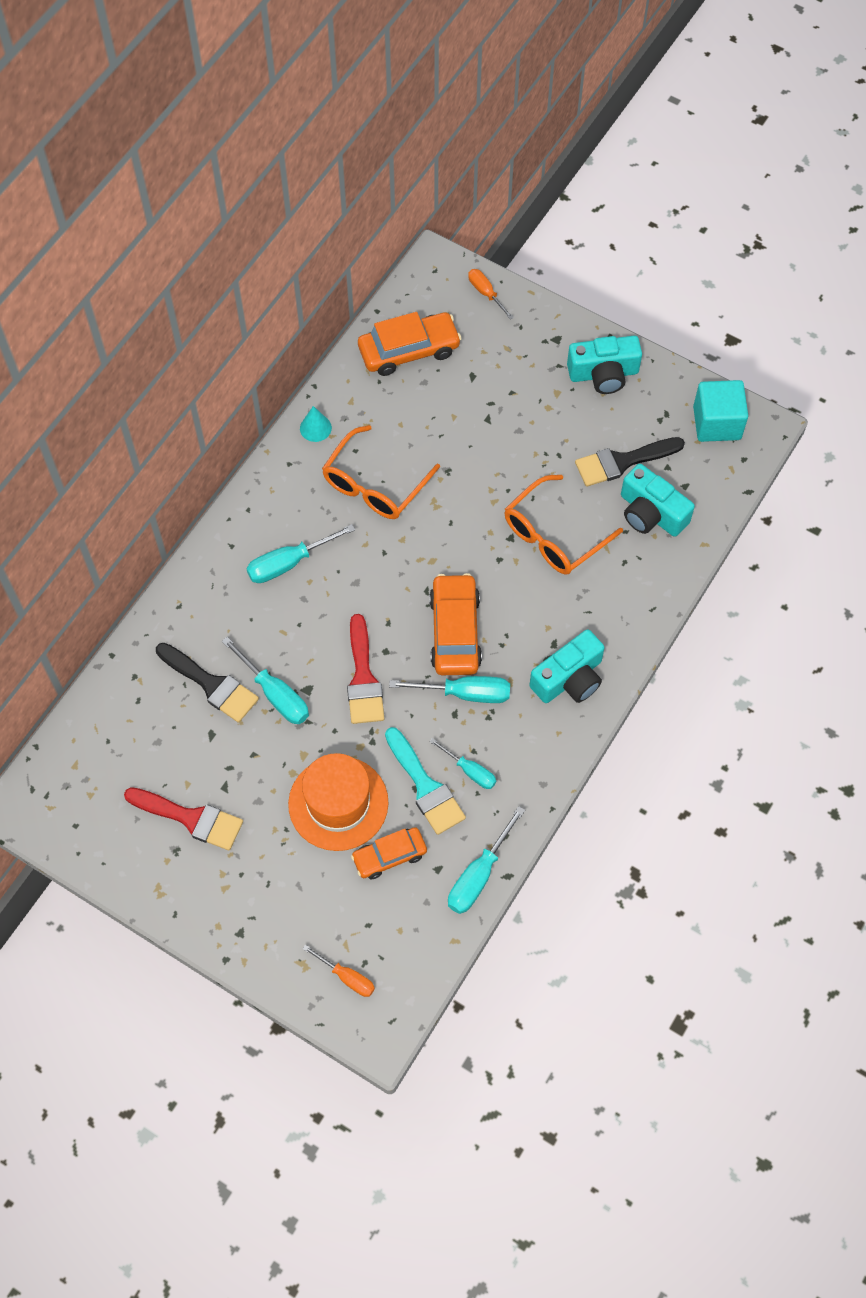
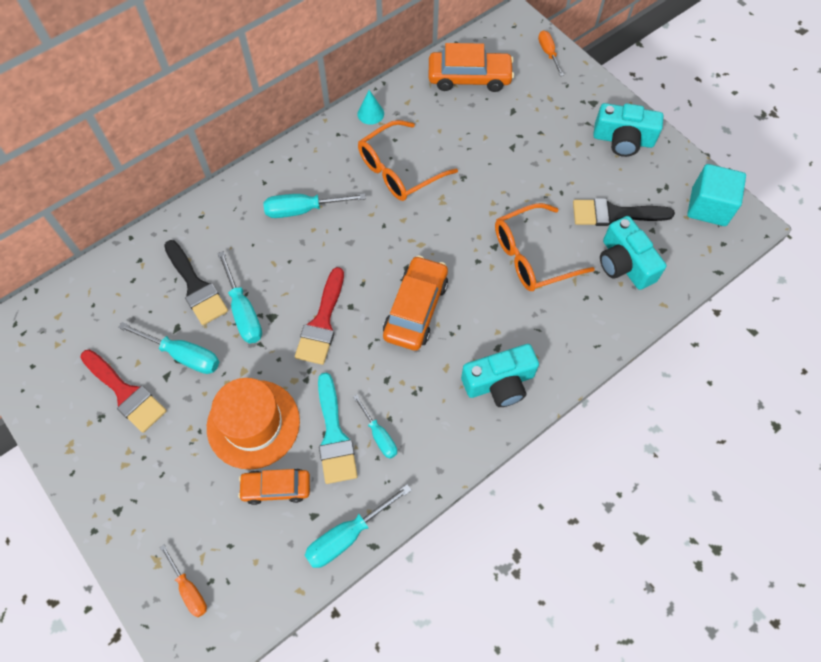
camera: 20 degrees right, 0 degrees up
turquoise screwdriver [389,676,510,703] -> turquoise screwdriver moved to [118,322,219,374]

